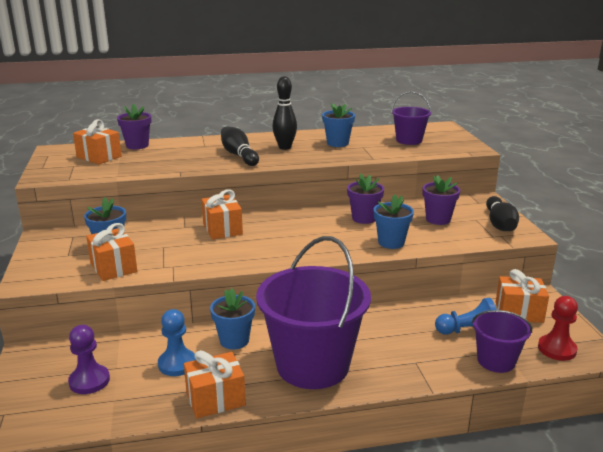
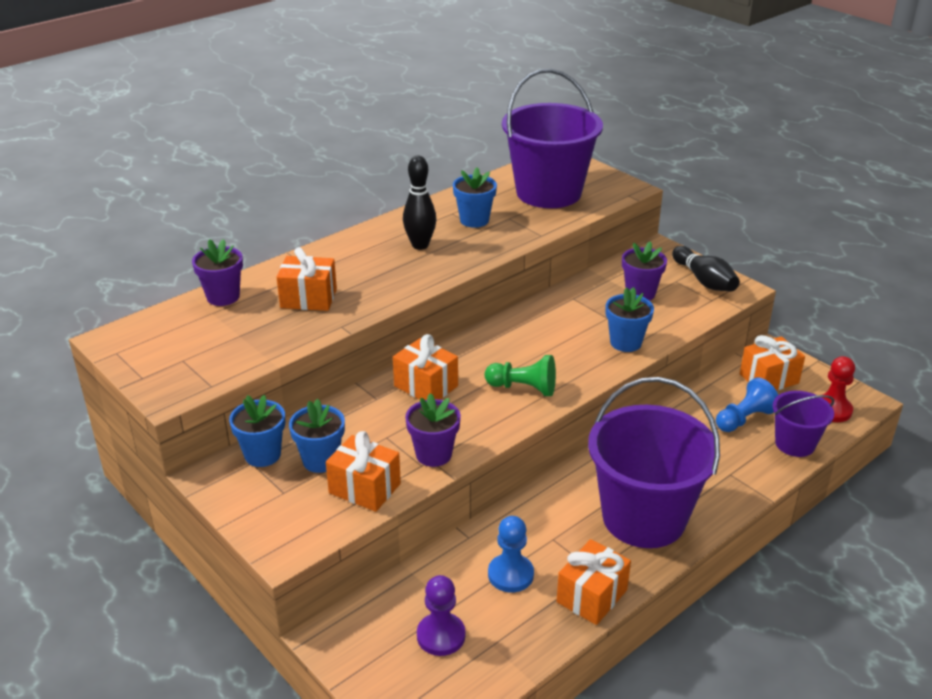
camera: 30 degrees left, 10 degrees up
orange gift [73,119,122,164] -> orange gift moved to [276,247,337,311]
blue flower pot [210,288,255,349] -> blue flower pot moved to [229,395,285,467]
black bowling pin [221,126,259,166] -> none
purple flower pot [347,174,384,224] -> purple flower pot moved to [405,393,461,467]
purple bucket [391,91,431,145] -> purple bucket [502,69,603,208], size x1.96
none -> green pawn [485,355,556,396]

